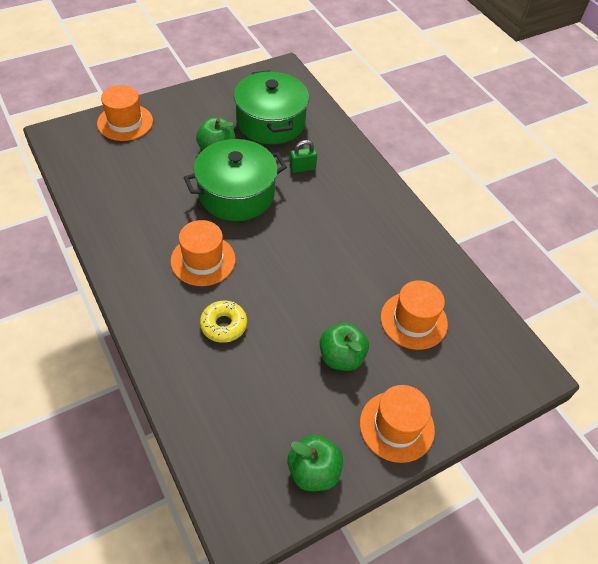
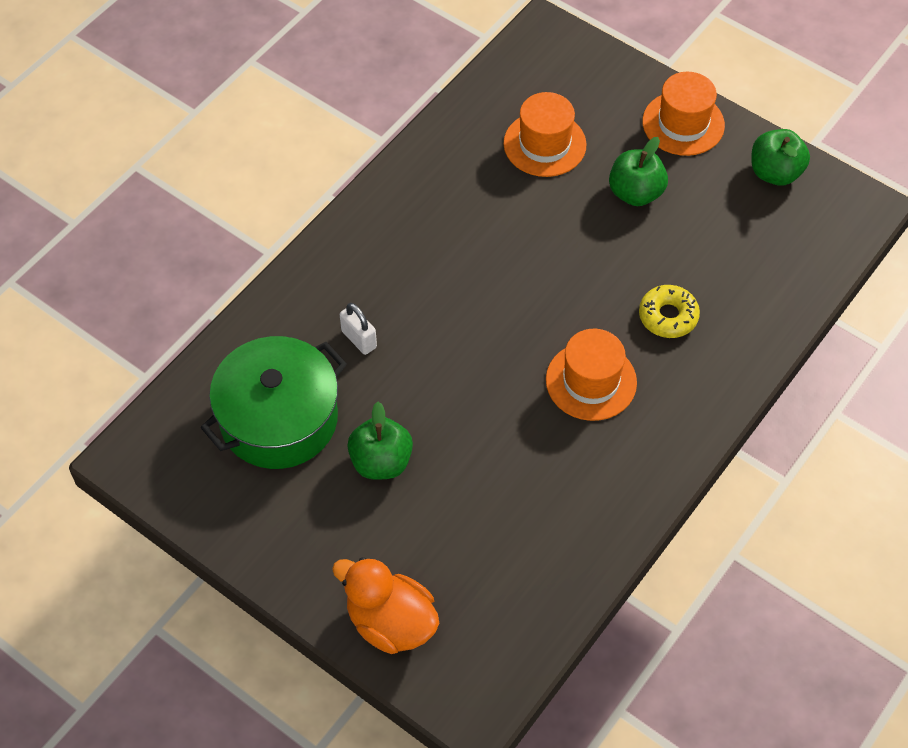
camera: 110 degrees left, 5 degrees up
orange hat [97,85,153,141] -> orange duck [332,557,439,654]
green pot [184,139,287,221] -> none
green padlock [290,140,317,173] -> white padlock [340,303,377,355]

